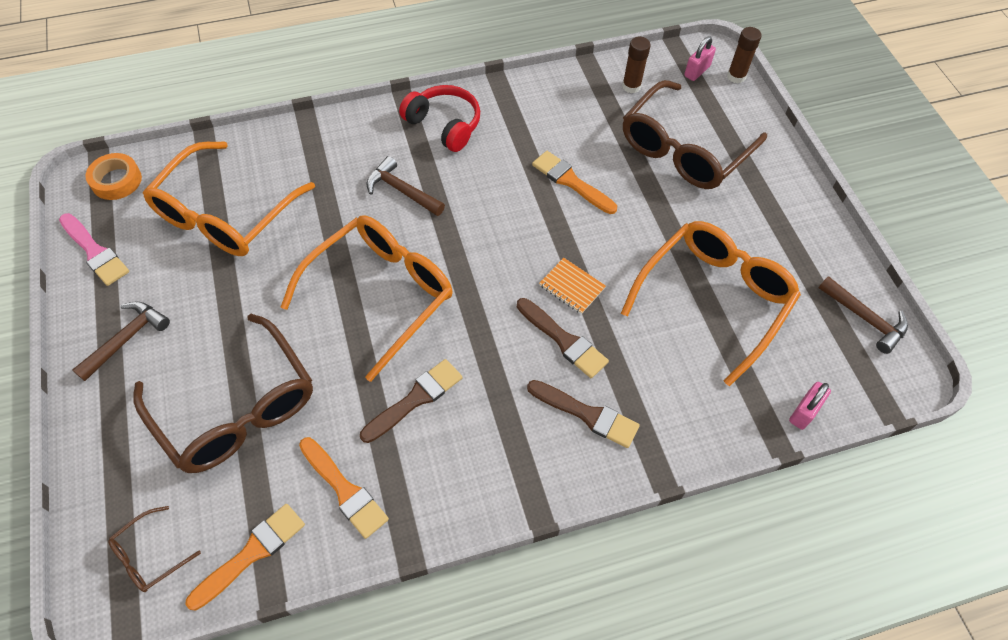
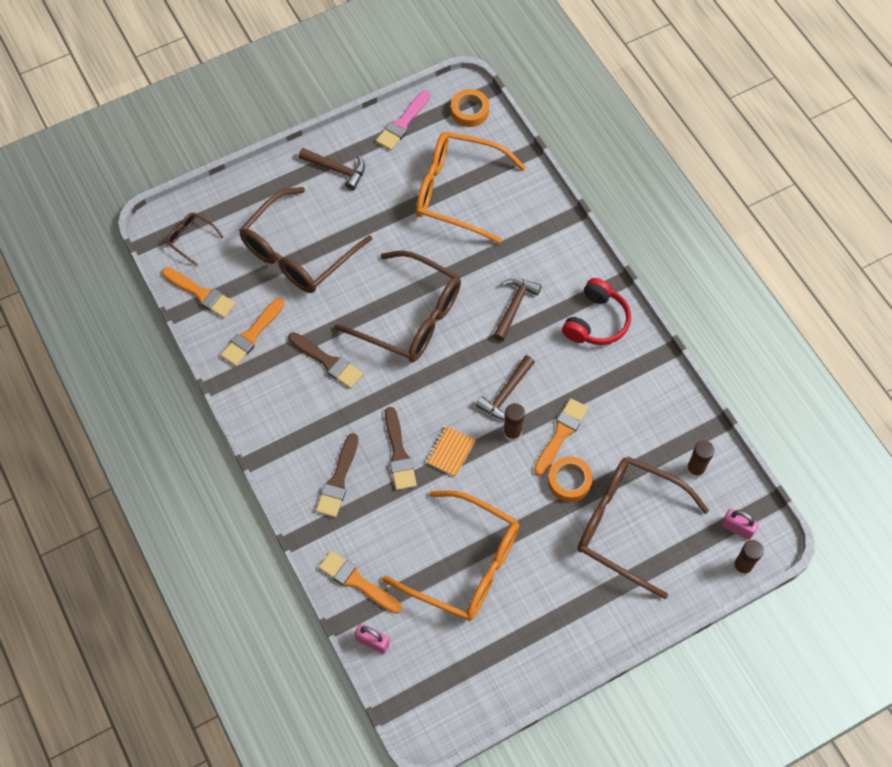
camera: 80 degrees right, 5 degrees up
orange glasses [281,216,453,382] -> brown glasses [334,250,461,362]
brown brush [517,298,609,378] -> brown brush turned 45 degrees counterclockwise [385,407,417,490]
brown hammer [819,276,908,354] -> brown hammer moved to [475,355,535,420]
none -> orange brush [319,551,402,614]
none -> brown glue stick [503,403,525,442]
none -> orange tape [548,456,593,502]

